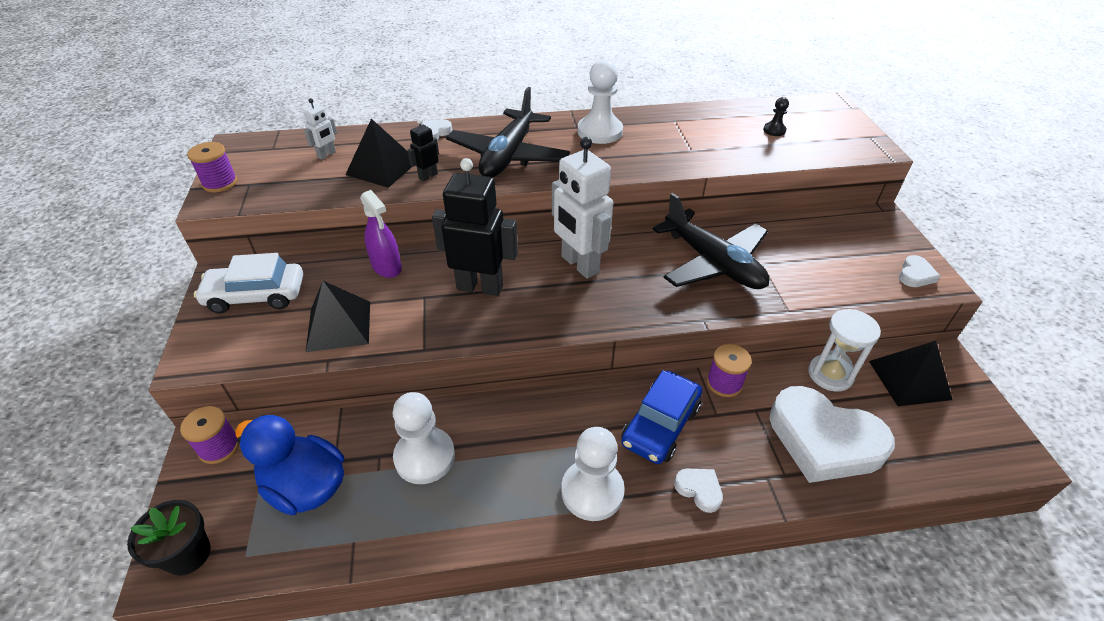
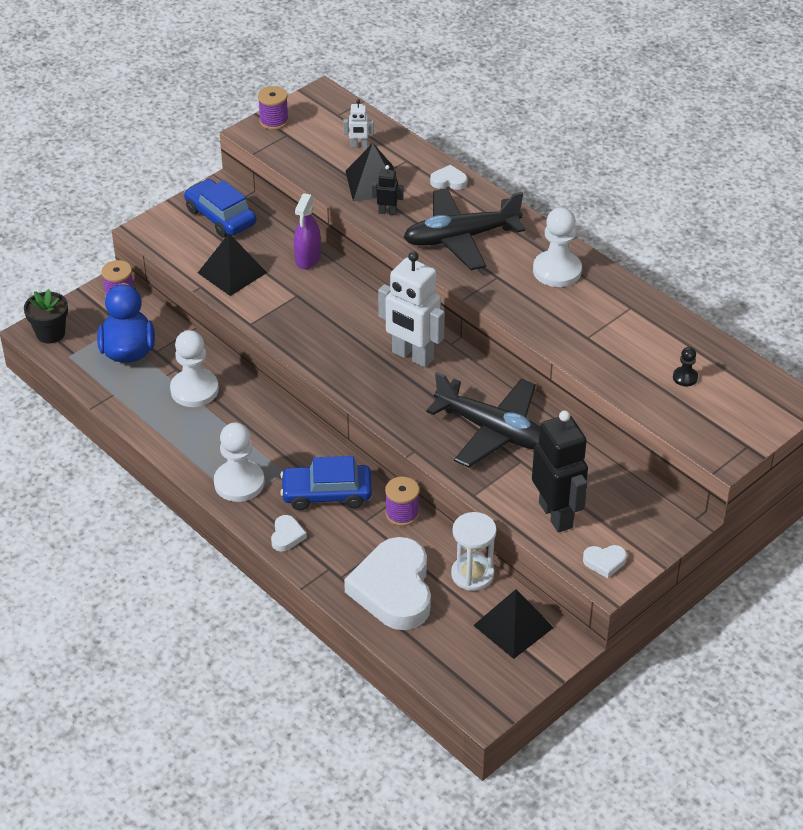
camera: 55 degrees right, 0 degrees up
white car [194,253,303,313] -> blue car [184,179,256,238]
black robot [432,158,518,296] -> black robot moved to [532,411,588,532]
white robot [552,137,613,279] -> white robot turned 75 degrees counterclockwise [378,251,445,368]
black plane [653,193,769,289] -> black plane turned 75 degrees counterclockwise [426,372,540,468]

